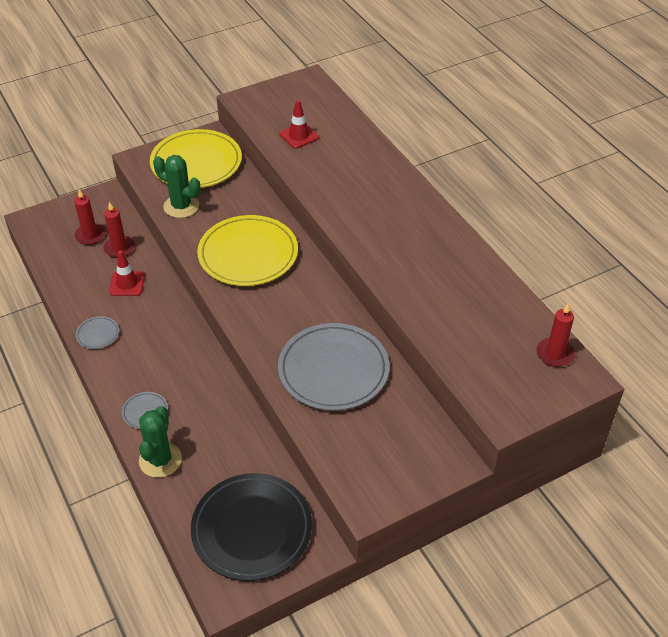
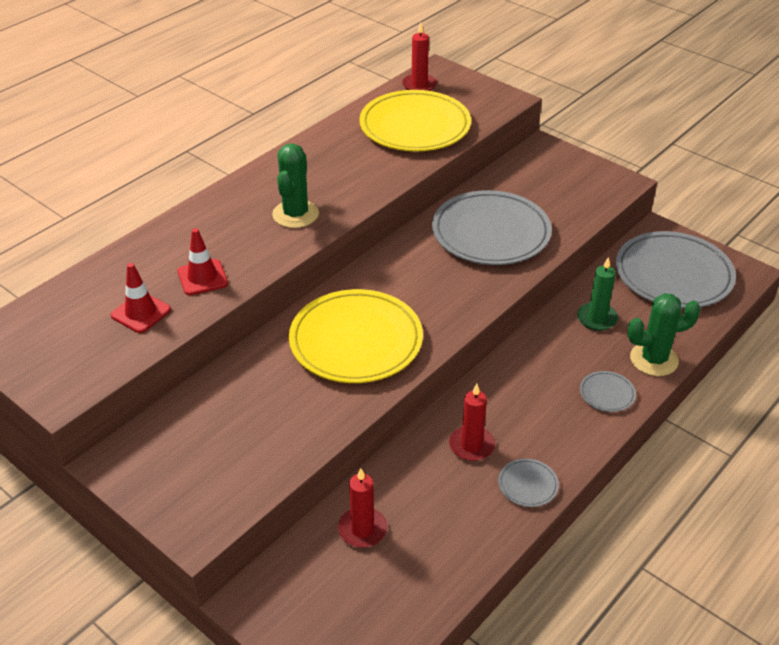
camera: 110 degrees left, 5 degrees down
red candle [74,190,106,245] -> red candle moved to [449,384,495,461]
red traffic cone [109,250,145,296] -> red traffic cone moved to [177,228,228,295]
yellow plate [150,129,242,188] -> yellow plate moved to [359,90,471,151]
green cactus [153,155,200,218] -> green cactus moved to [272,143,319,228]
black plate [191,473,312,581] -> grey plate [616,231,736,308]
none -> green candle [577,257,618,331]

